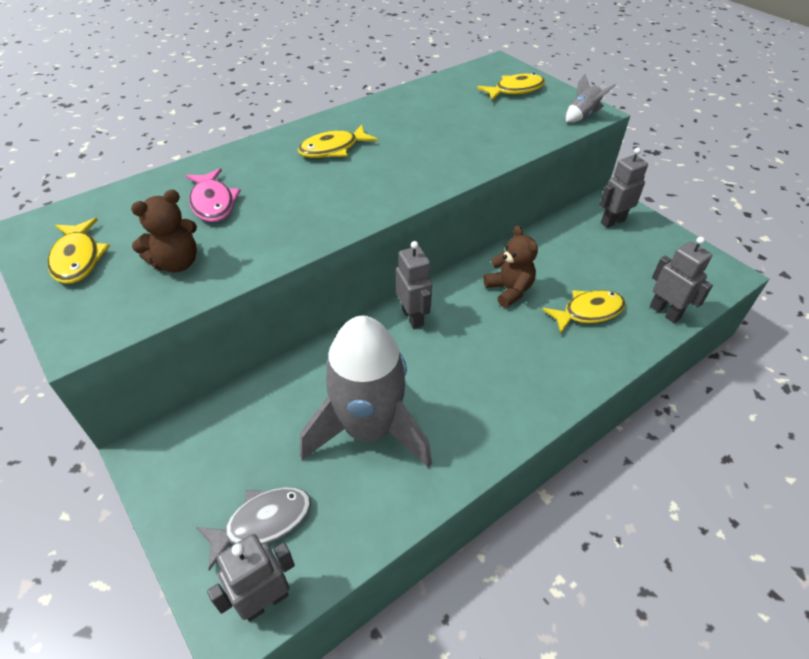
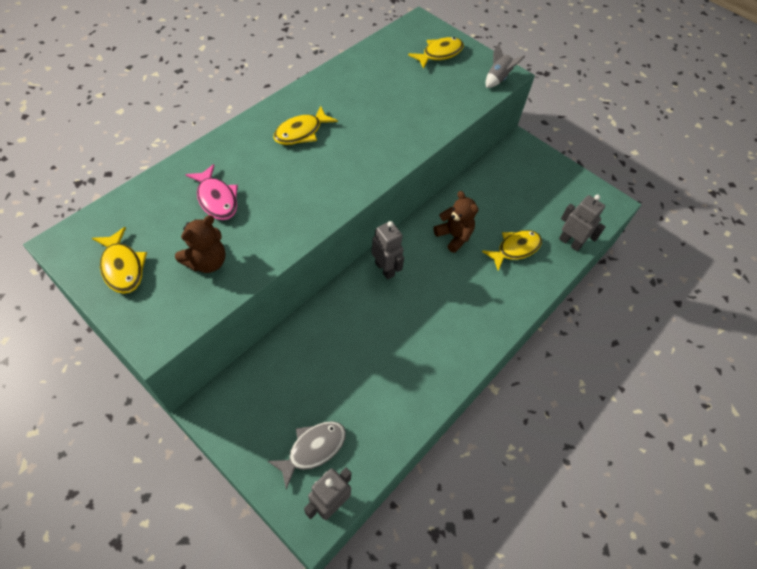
camera: 15 degrees left, 10 degrees up
grey rocket [300,316,432,468] -> none
grey robot [599,148,648,228] -> none

